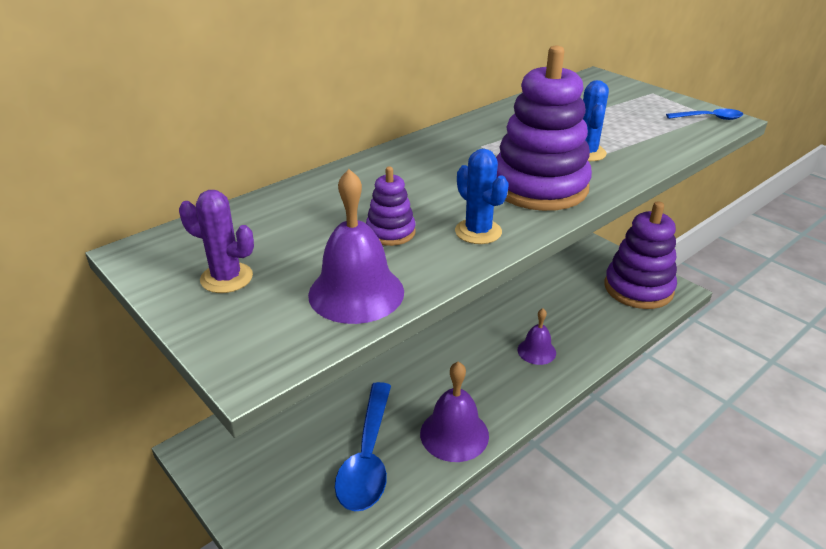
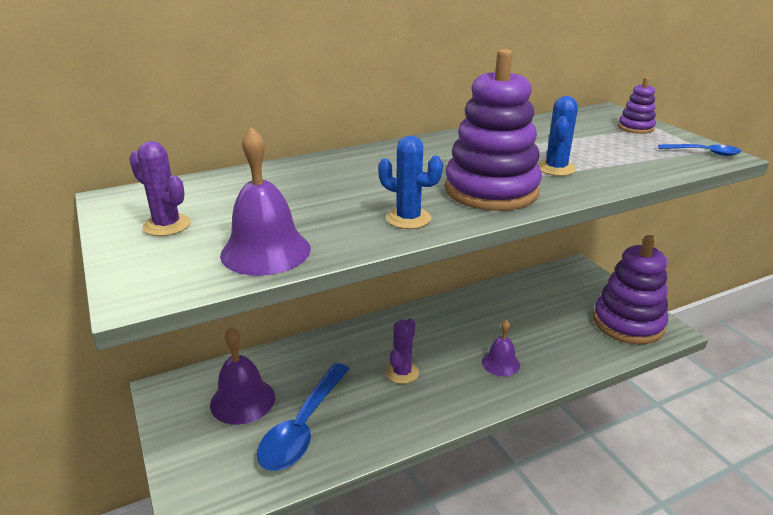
camera: 15 degrees right, 5 degrees down
purple stacking toy [366,166,416,246] -> purple stacking toy moved to [618,77,656,134]
purple bell [420,362,489,462] -> purple bell moved to [210,327,275,425]
blue cactus [455,149,509,244] -> blue cactus turned 45 degrees counterclockwise [378,136,443,229]
none -> purple cactus [386,318,419,384]

